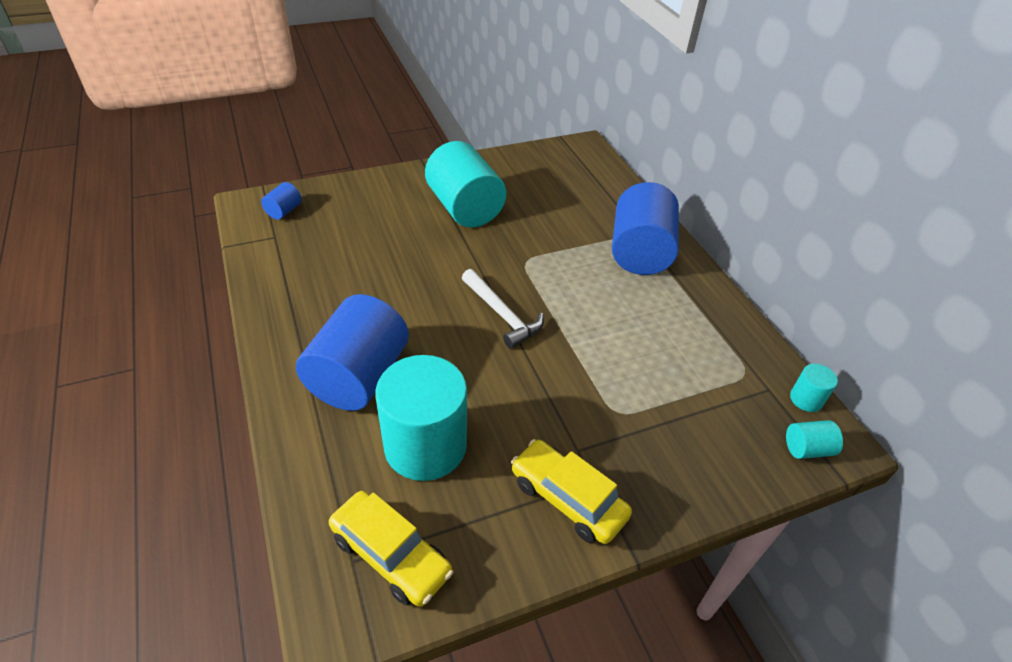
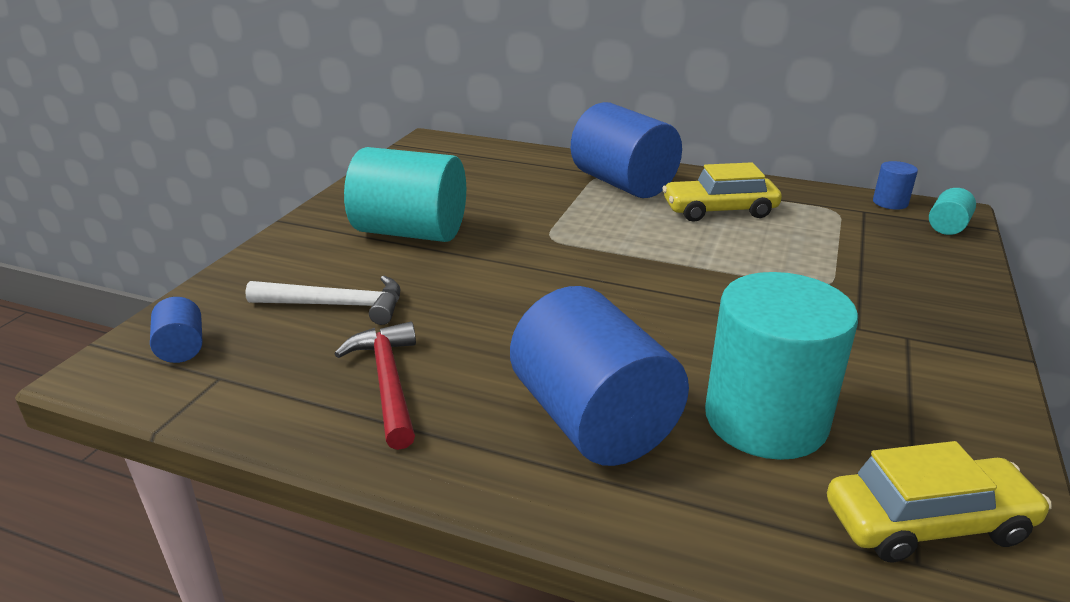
camera: 45 degrees left, 15 degrees down
white hammer [462,269,544,349] -> white hammer moved to [245,276,400,325]
yellow car [511,439,632,544] -> yellow car moved to [663,162,782,222]
turquoise cylinder [790,364,838,412] -> blue cylinder [873,161,918,210]
none -> red hammer [335,322,416,450]

